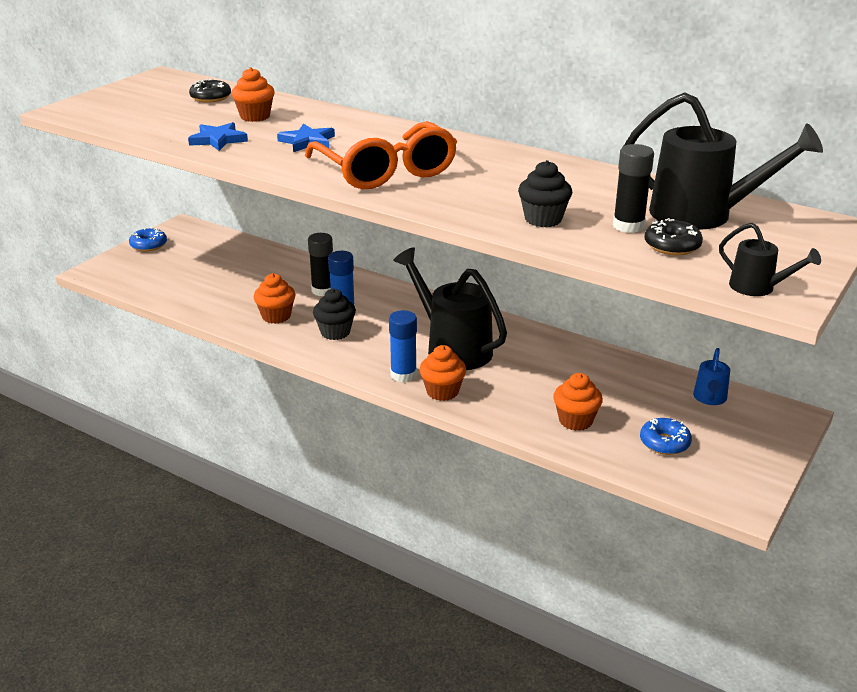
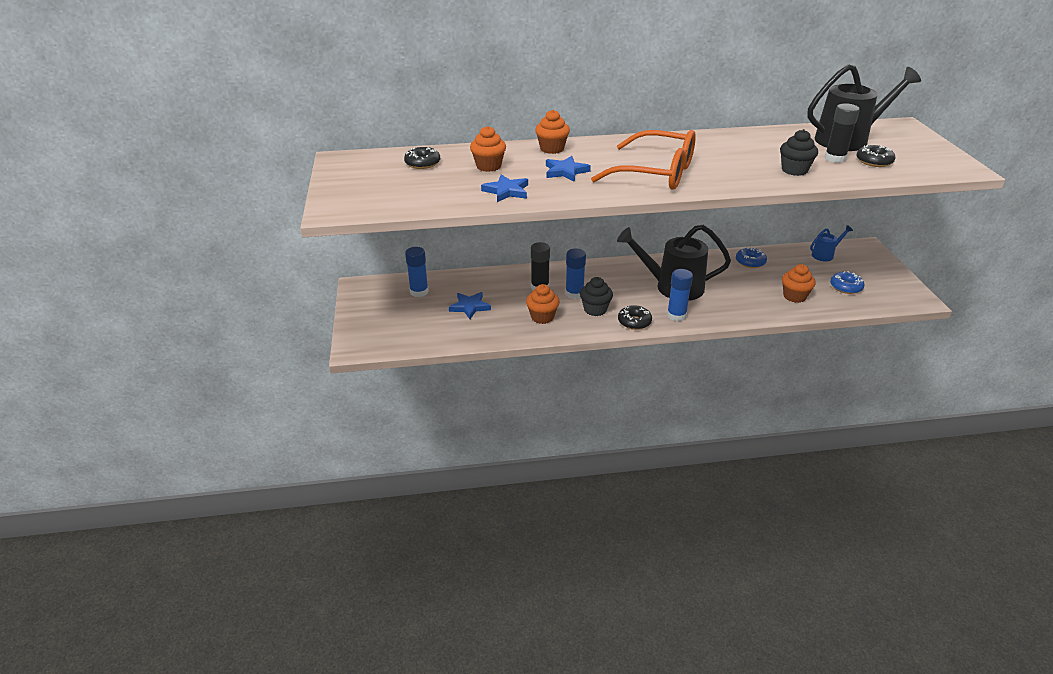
camera: 40 degrees left, 5 degrees up
blue donut [129,227,167,252] -> blue donut moved to [736,247,767,268]
orange cupcake [419,345,466,401] -> orange cupcake moved to [535,110,570,154]
blue watering can [693,348,730,405] -> blue watering can turned 90 degrees counterclockwise [810,225,853,262]
black watering can [719,223,821,296] -> none
none -> blue glue stick [405,247,429,297]
none -> blue star [449,292,491,319]
none -> black donut [618,305,652,330]

